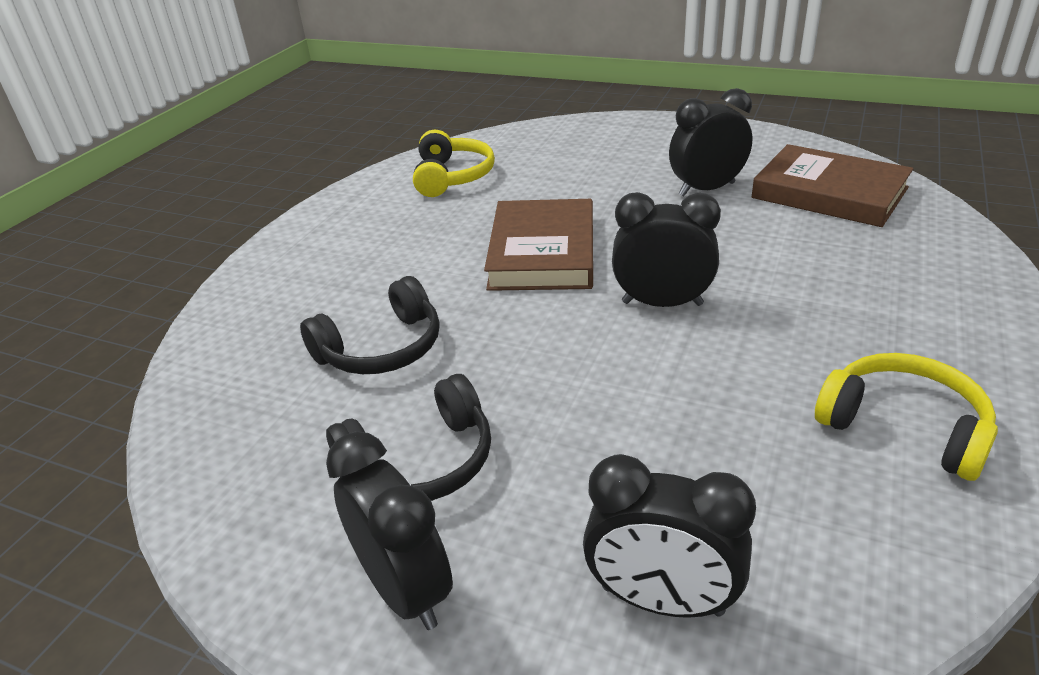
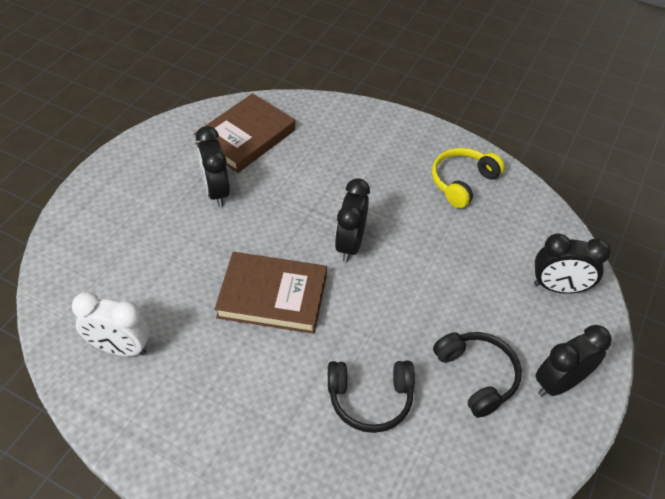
camera: 90 degrees left, 15 degrees up
black headphones [300,276,440,374] -> black headphones turned 120 degrees clockwise [328,361,415,433]
yellow headphones [413,130,495,197] -> white clock [72,292,150,356]
black clock [583,454,756,618] -> black clock turned 75 degrees clockwise [534,233,611,294]

